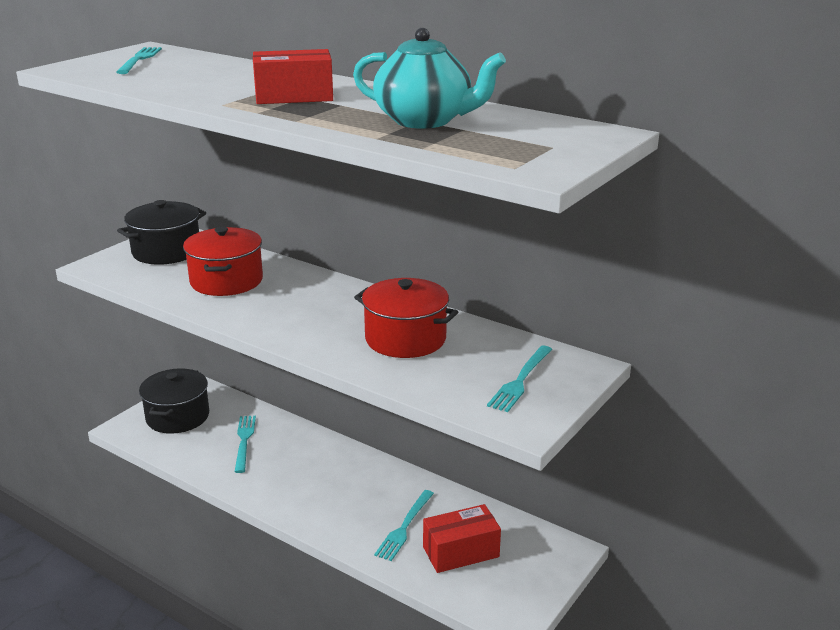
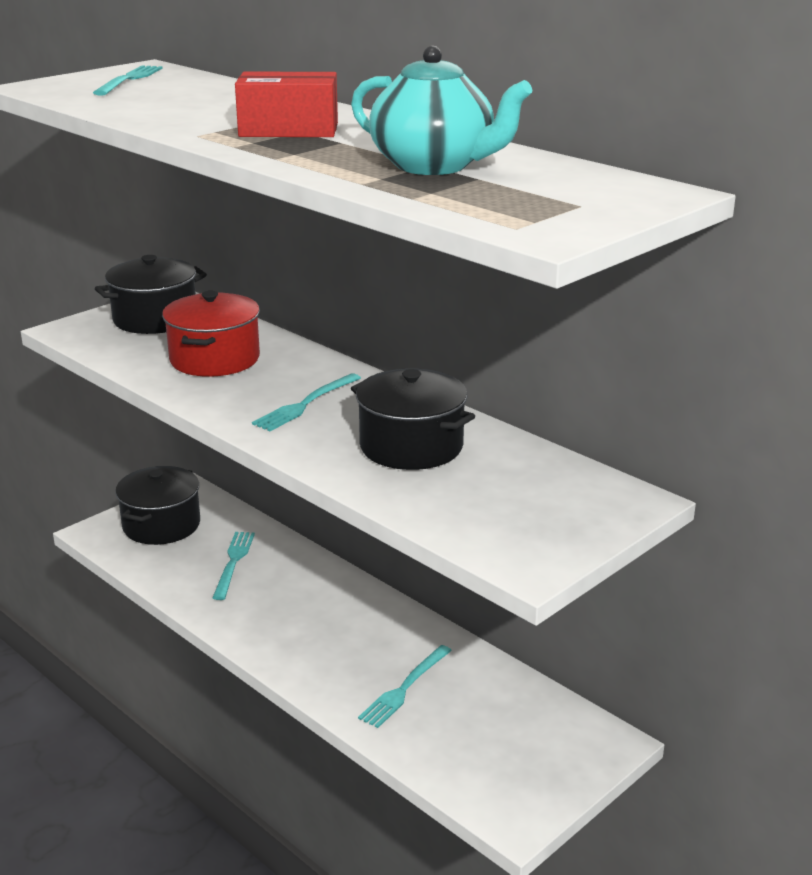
camera: 10 degrees right, 0 degrees up
red pot [354,278,458,358] -> black pot [351,368,475,470]
red box [423,504,501,573] -> none
turquoise fork [487,346,552,412] -> turquoise fork moved to [252,373,361,431]

